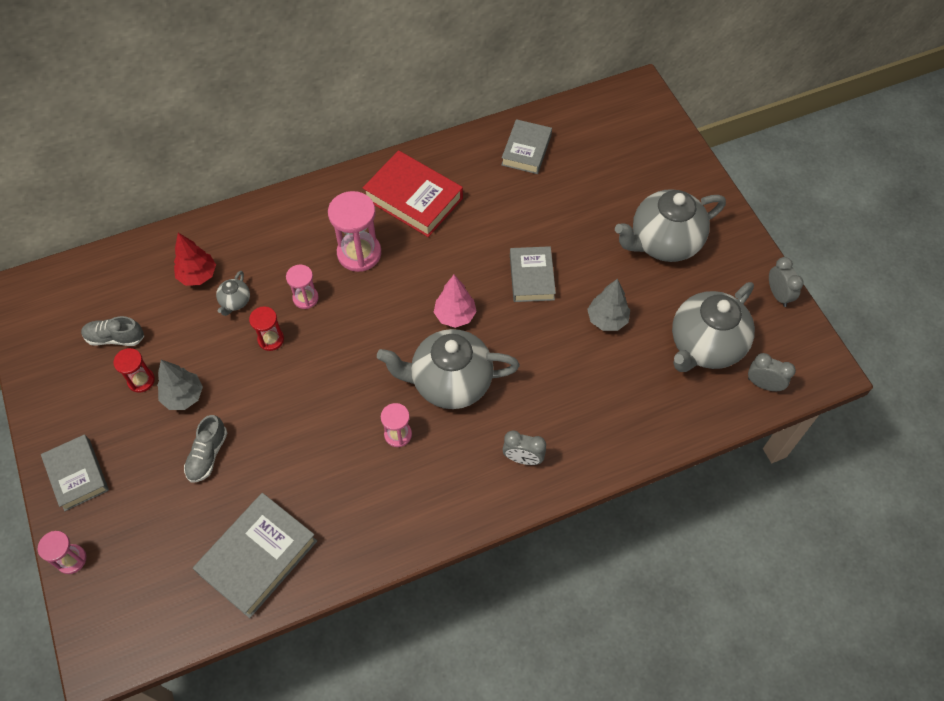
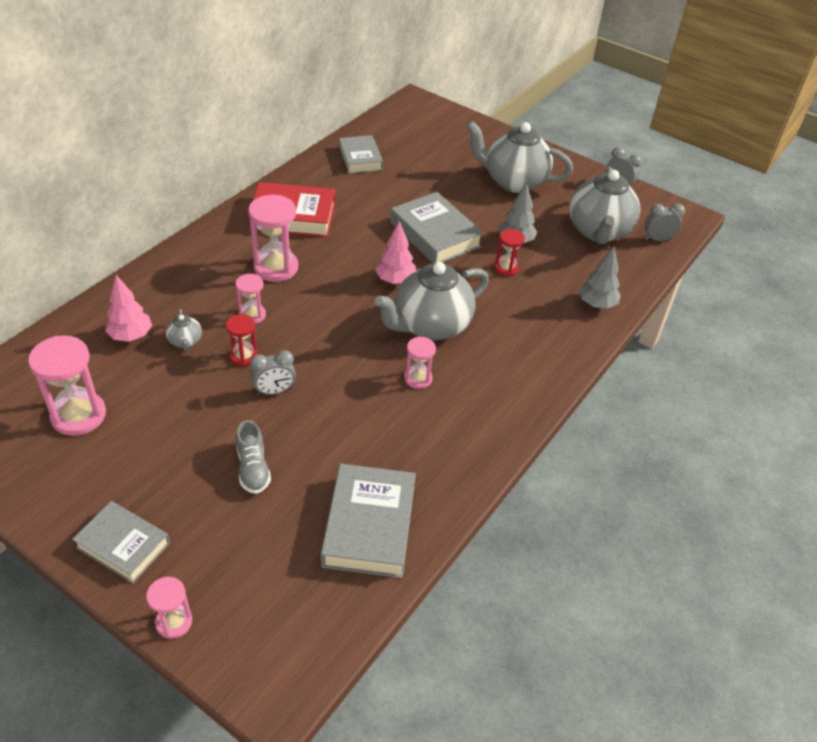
camera: 35 degrees left, 15 degrees down
grey shoe [81,316,144,346] -> pink hourglass [28,335,106,436]
red hourglass [113,348,155,393] -> red hourglass moved to [494,229,525,276]
grey tree [157,360,203,410] -> grey tree moved to [579,247,621,309]
red tree [174,233,216,286] -> pink tree [105,275,152,342]
grey clock [502,430,546,465] -> grey clock moved to [250,350,296,395]
grey book [510,246,556,302] -> grey book [391,192,483,263], size x1.51
grey teapot [615,189,726,262] -> grey teapot turned 75 degrees clockwise [466,121,573,193]

